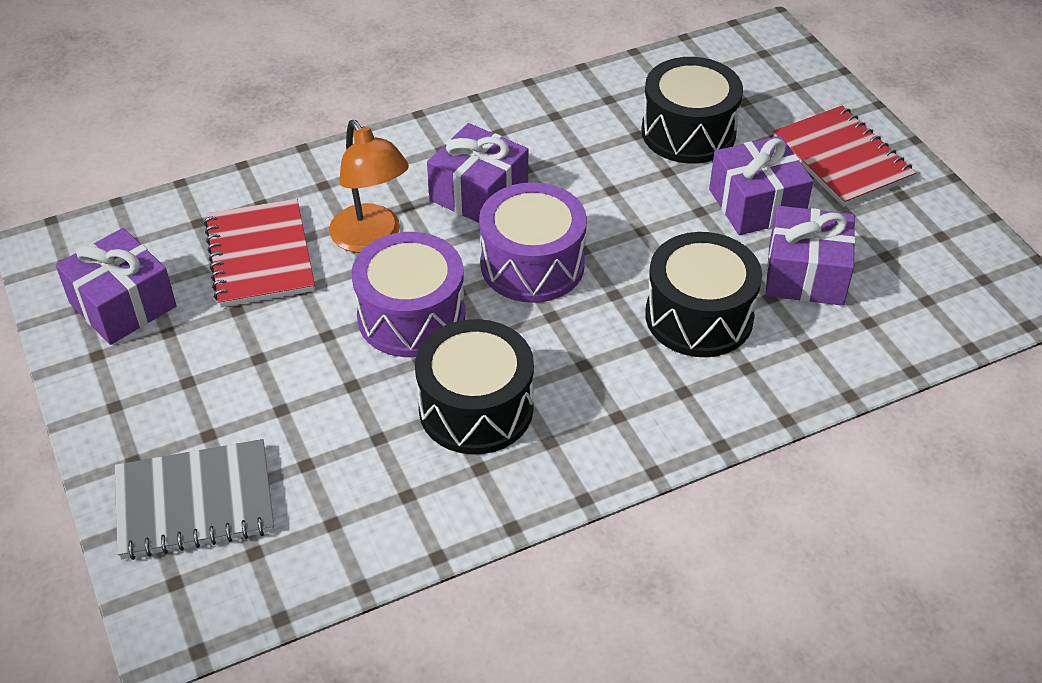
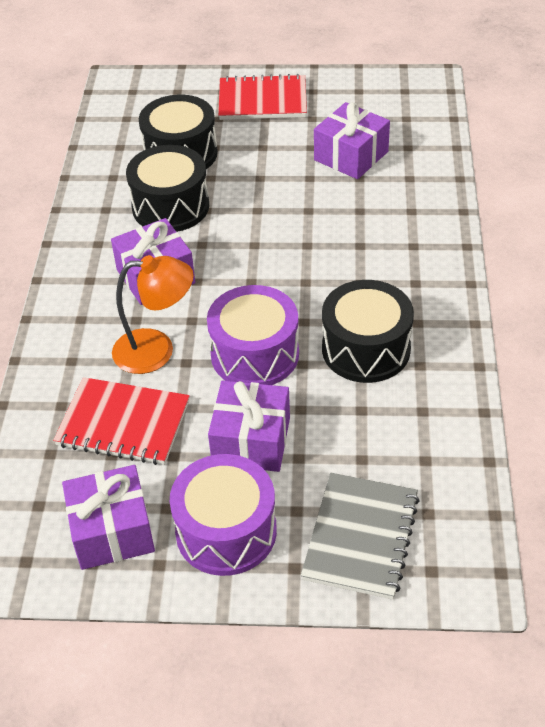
camera: 60 degrees left, 0 degrees up
purple drum [479,182,587,303] -> purple drum moved to [170,454,277,576]
black drum [645,232,762,357] -> black drum moved to [126,145,209,232]
purple gift [709,136,813,235] -> purple gift moved to [208,380,290,472]

